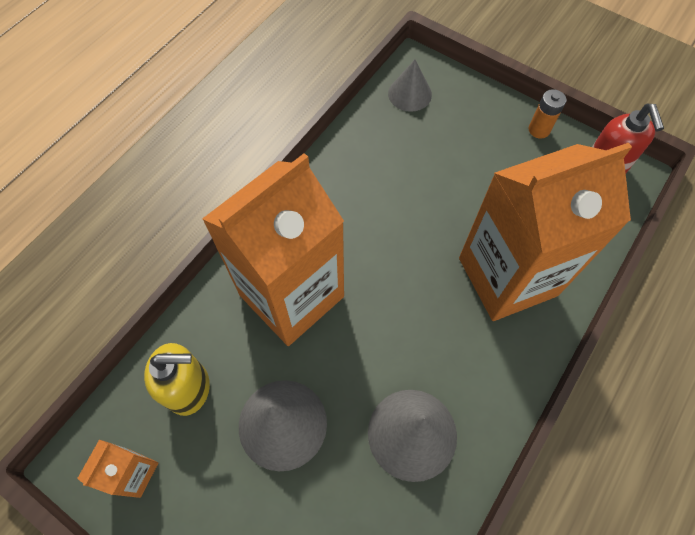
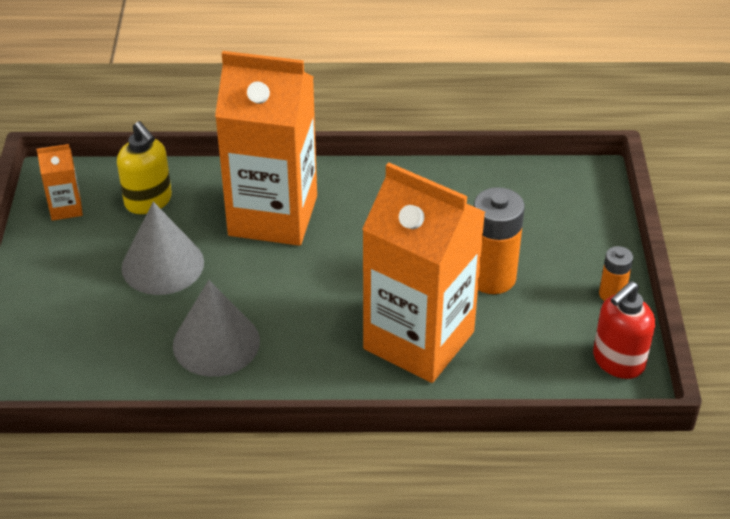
camera: 55 degrees right, 20 degrees down
grey cone [388,60,432,112] -> none
none -> orange battery [474,187,525,294]

